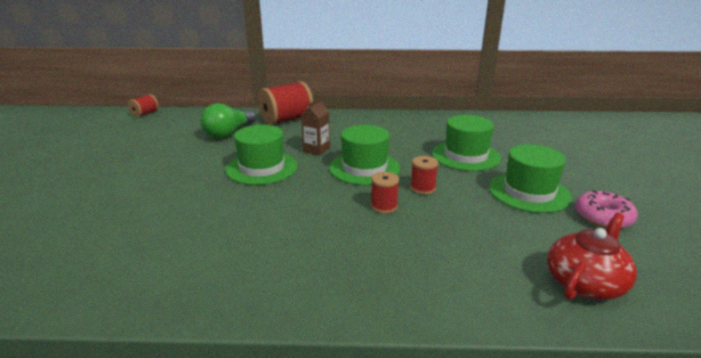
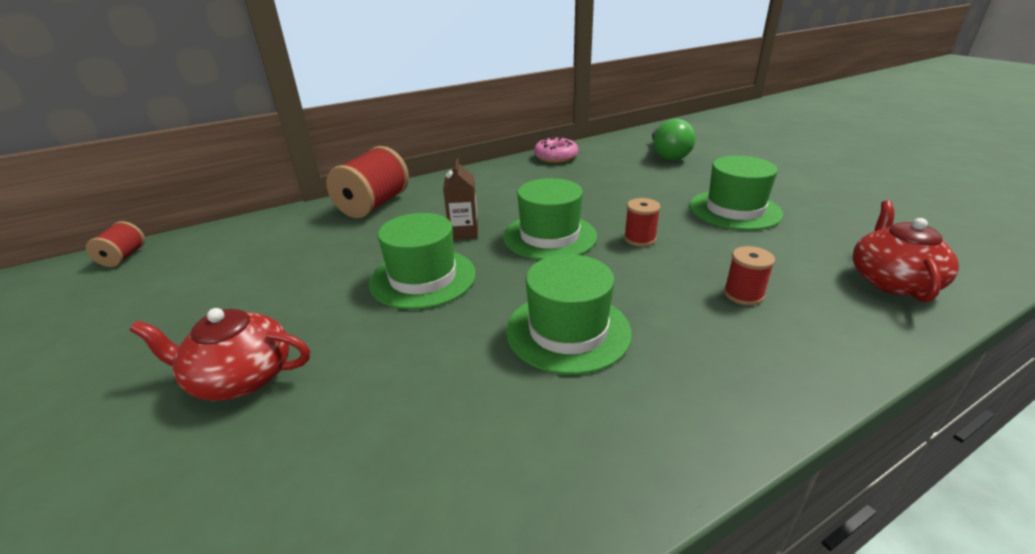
camera: 30 degrees left, 5 degrees up
green light bulb [201,103,256,139] -> green light bulb moved to [652,119,695,161]
red spool [371,172,399,214] -> red spool moved to [724,246,775,305]
green hat [432,115,501,171] -> green hat moved to [506,254,632,375]
pink donut [575,190,638,228] -> pink donut moved to [534,137,578,163]
none -> red teapot [130,308,310,401]

